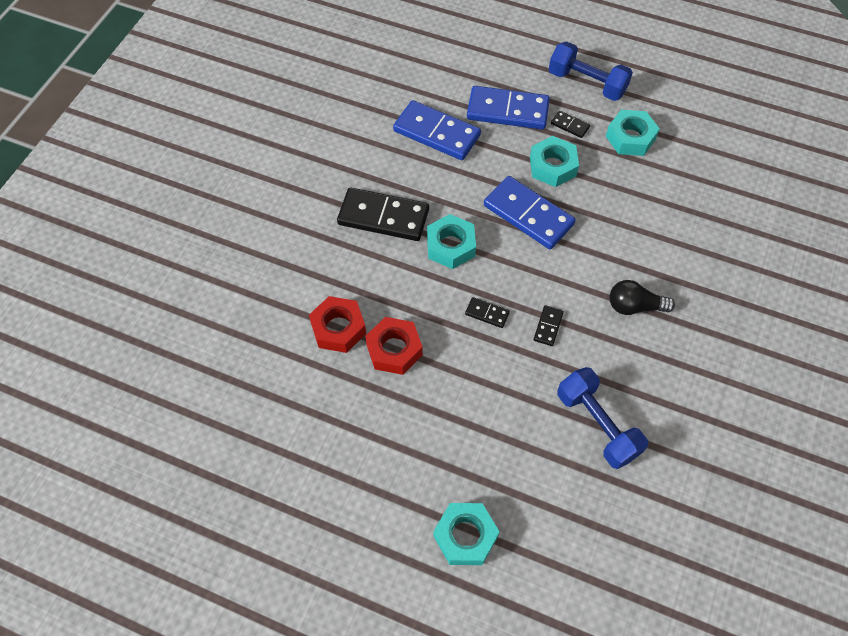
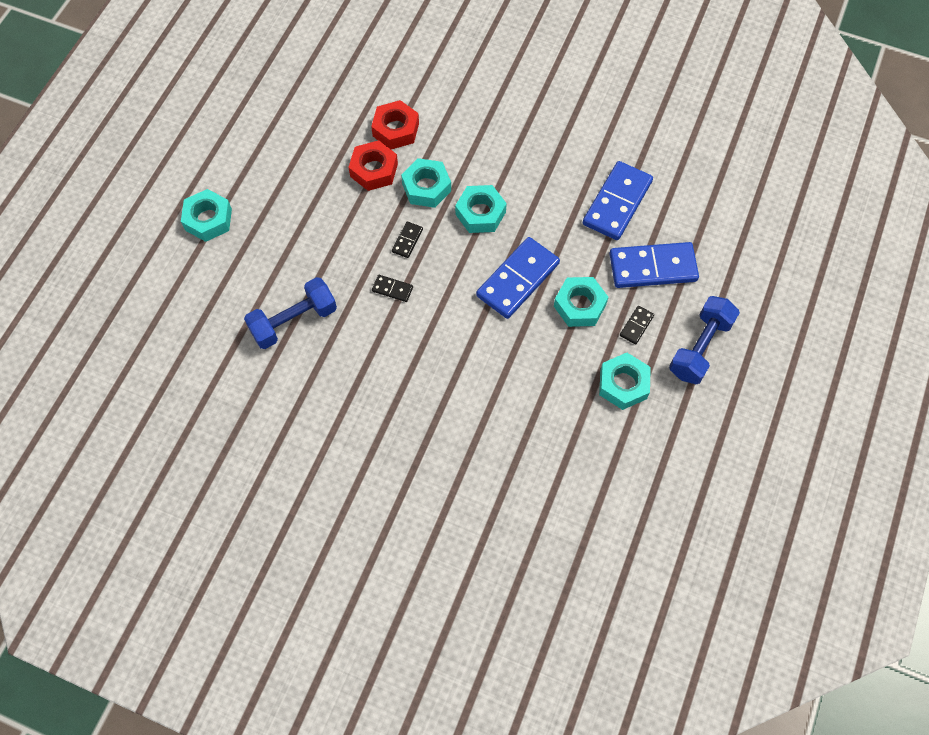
camera: 90 degrees right, 5 degrees up
black domino [337,187,429,241] -> none
blue domino [467,86,550,130] -> blue domino turned 75 degrees clockwise [609,242,699,288]
black light bulb [610,280,675,315] -> none
none -> turquoise nut [401,158,451,208]

